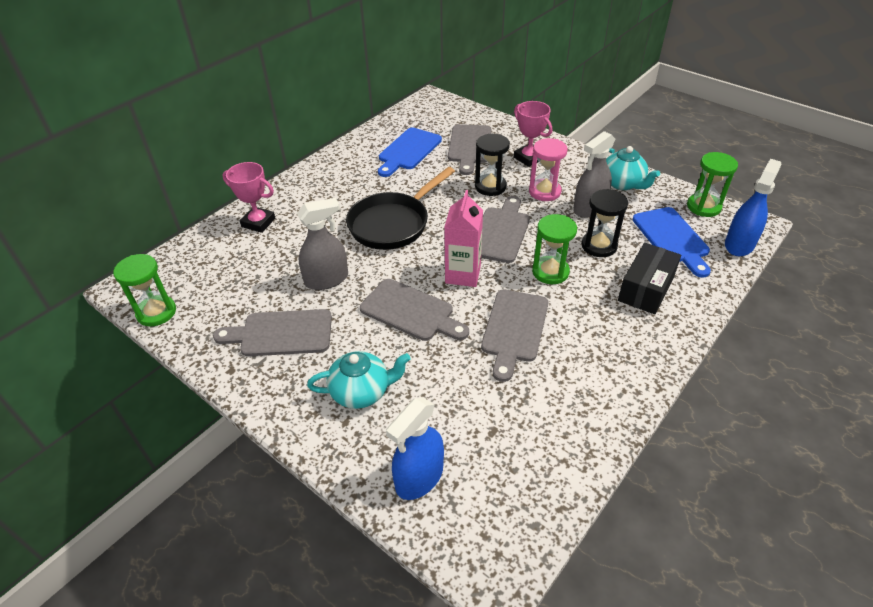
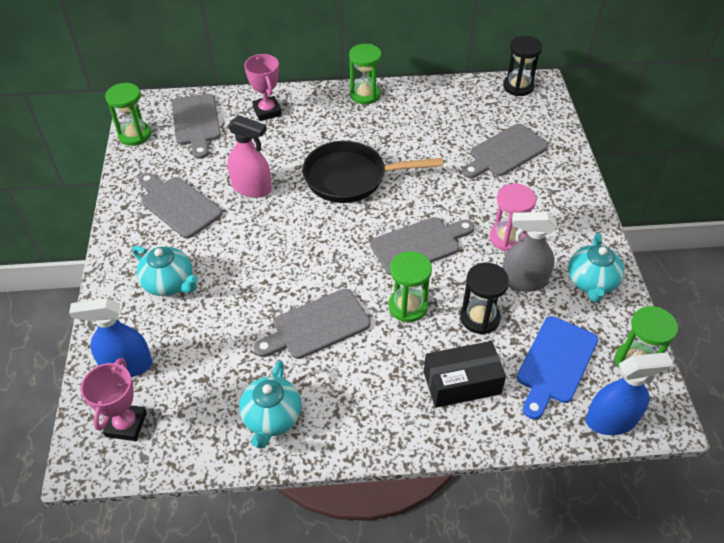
camera: 45 degrees right, 5 degrees up
grey spray bottle [297,198,348,290] -> pink spray bottle [228,115,272,198]
grey cutting board [360,279,469,341] -> grey cutting board moved to [172,94,221,159]
blue cutting board [378,128,442,177] -> none
pink carton [444,190,483,287] -> none
black hourglass [475,134,510,196] -> black hourglass moved to [503,36,542,96]
pink trophy [514,101,552,167] -> pink trophy moved to [81,358,147,441]
none -> turquoise teapot [239,360,302,449]
none -> green hourglass [349,44,382,104]

